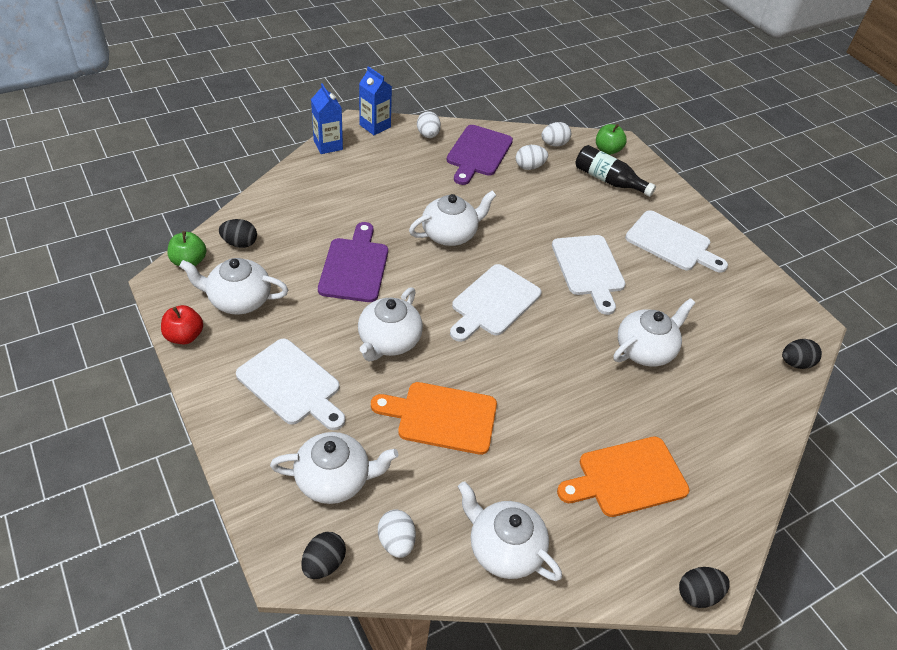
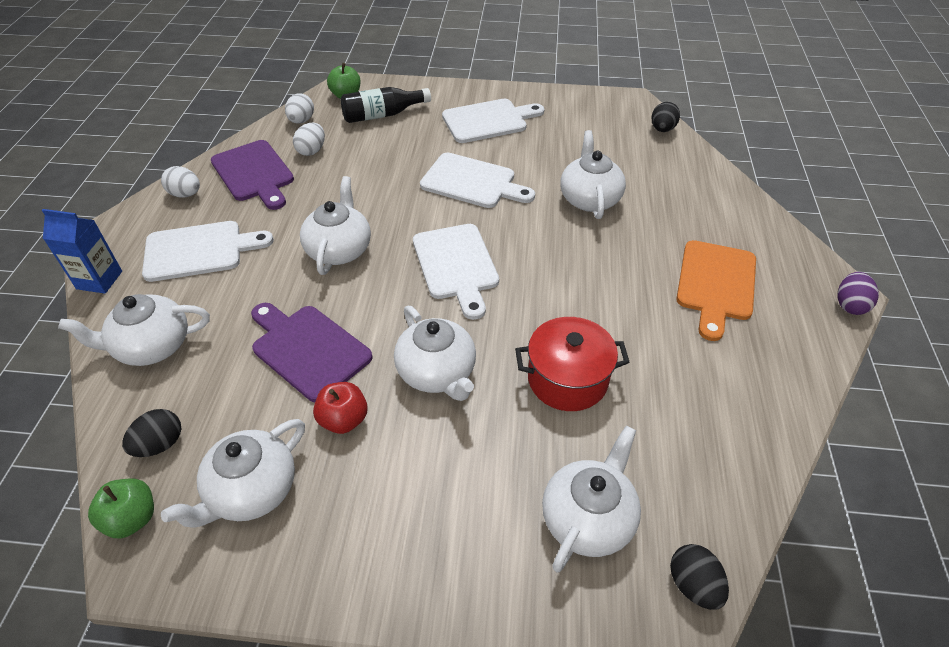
camera: 50 degrees left, 0 degrees up
red apple [161,305,203,344] -> red apple moved to [313,382,368,434]
white cutting board [236,338,345,430] -> white cutting board moved to [142,221,274,282]
blue carton [359,66,392,135] -> none
orange cutting board [371,382,497,455] -> red pot [515,317,629,411]
white egg [378,509,416,558] -> none
white teapot [458,481,562,581] -> white teapot moved to [58,294,210,366]
black egg [679,567,730,608] -> purple egg [837,272,879,315]

